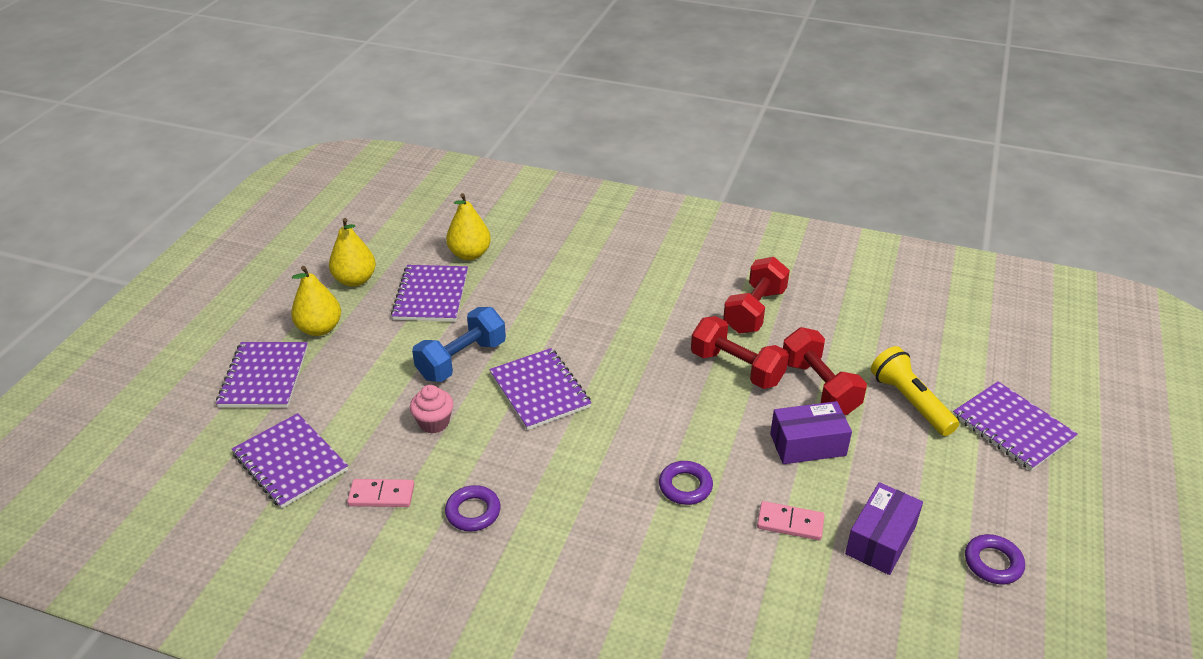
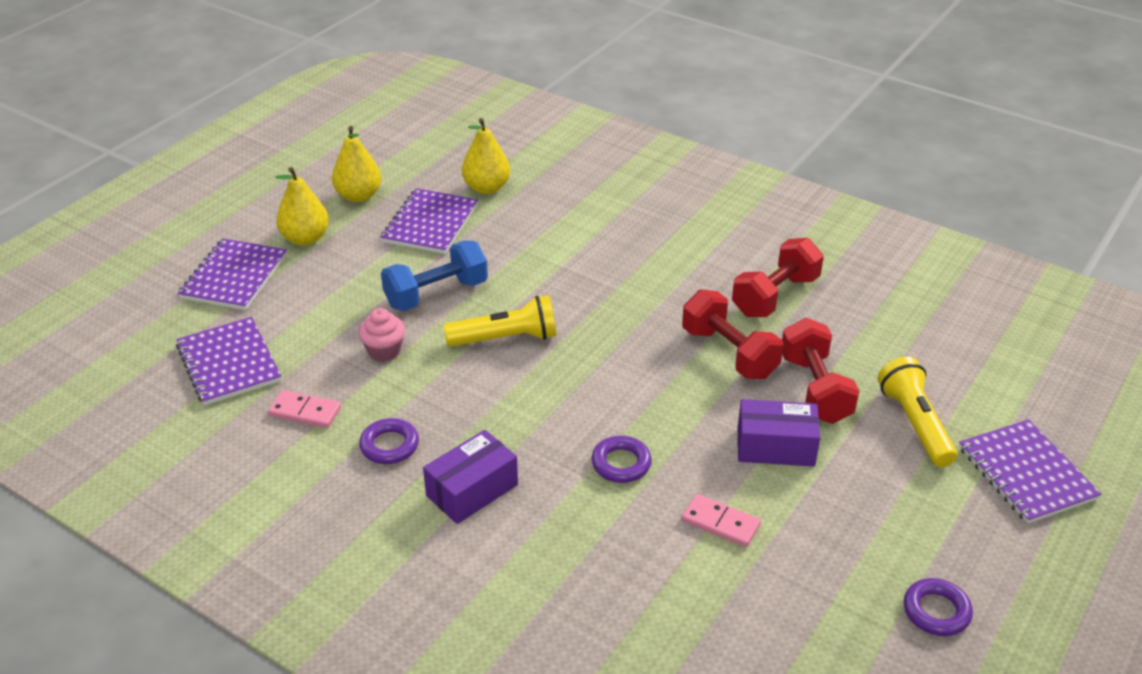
camera: 15 degrees right, 0 degrees up
purple notebook [489,348,591,430] -> yellow flashlight [443,295,556,347]
purple box [845,482,923,575] -> purple box moved to [423,430,518,524]

